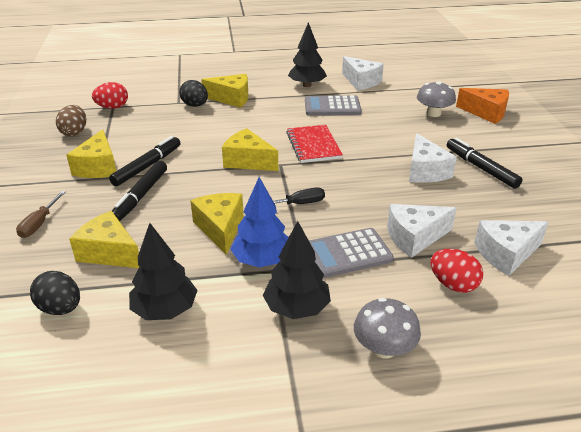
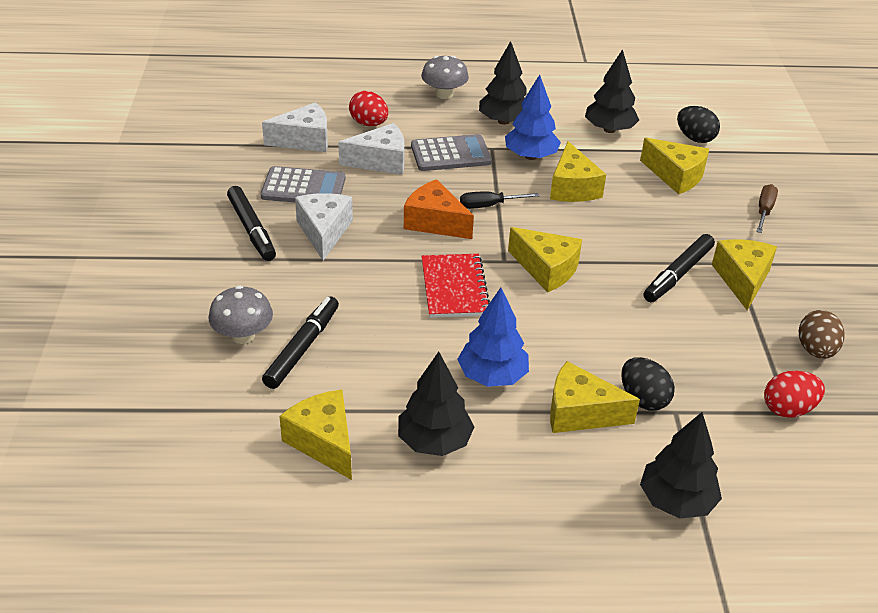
camera: 175 degrees left, 5 degrees up
black marker [112,161,167,221] -> black marker moved to [262,296,339,389]
grey calculator [305,95,362,116] -> grey calculator moved to [261,166,345,203]
white cheese [342,56,384,91] -> yellow cheese [279,390,352,480]
orange cheese [456,88,509,124] -> orange cheese moved to [404,179,474,239]
none -> blue tree [457,287,529,387]
none -> black tree [640,412,722,519]

